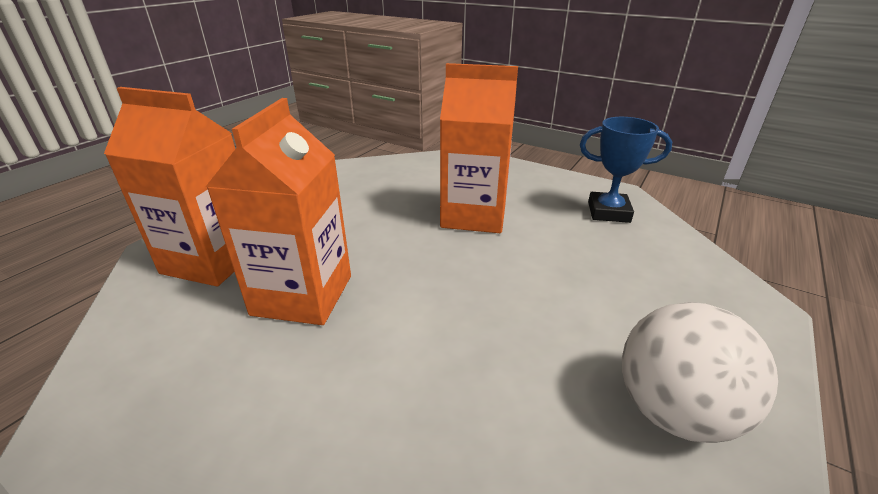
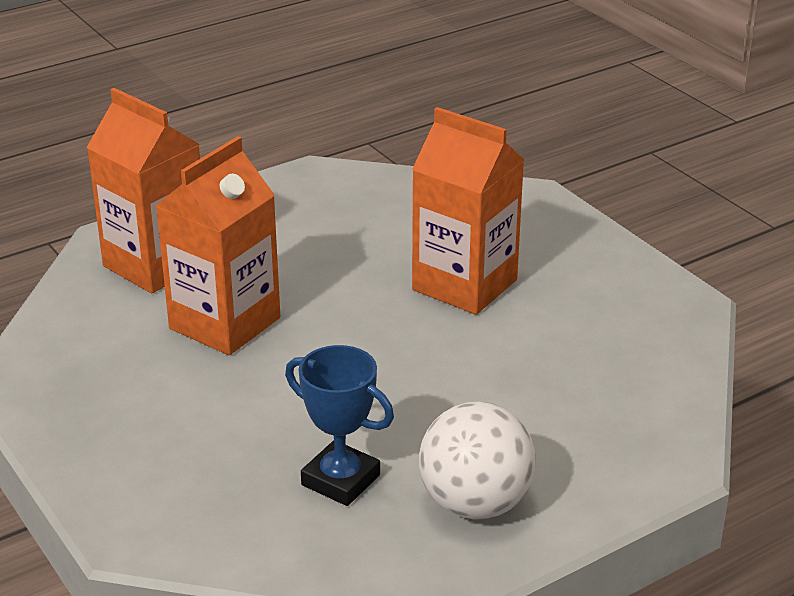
camera: 25 degrees right, 0 degrees up
blue trophy [580,117,672,223] -> blue trophy moved to [285,345,394,506]

